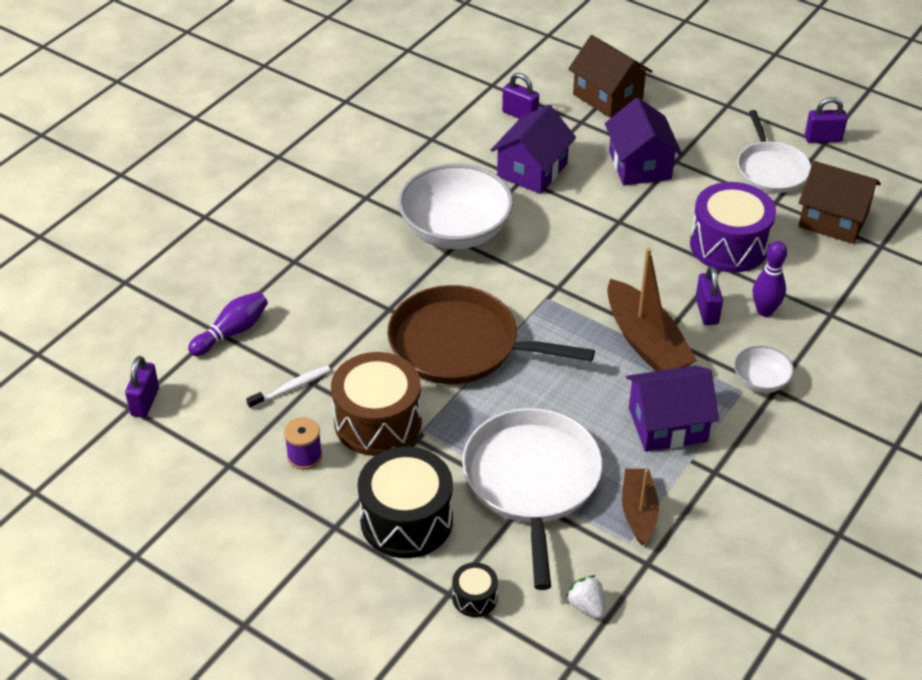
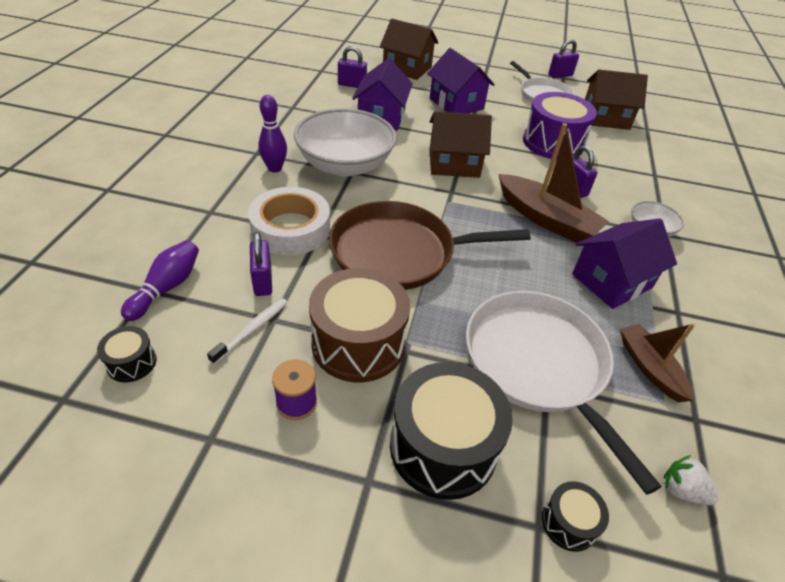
camera: 25 degrees left, 0 degrees up
purple padlock [125,356,159,418] -> purple padlock moved to [250,232,272,296]
purple bowling pin [753,241,787,317] -> purple bowling pin moved to [258,95,287,173]
none -> black drum [97,326,157,383]
none -> white tape [248,187,330,255]
none -> brown house [429,111,492,178]

